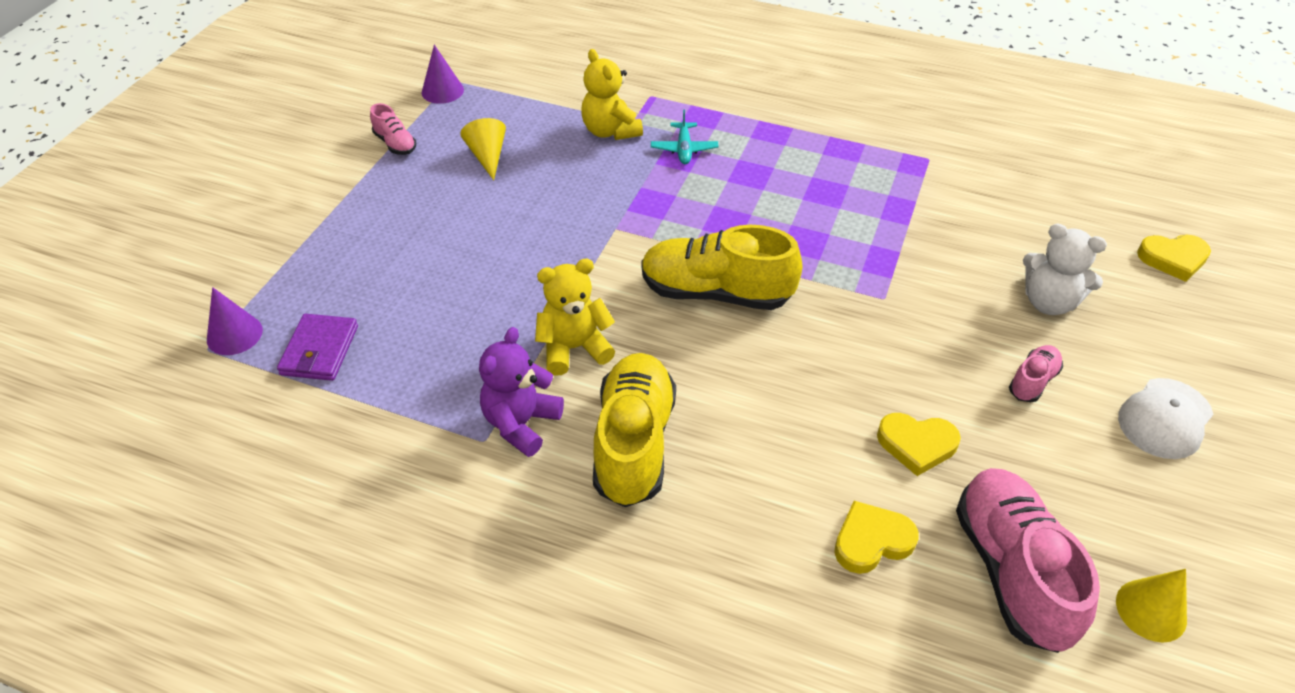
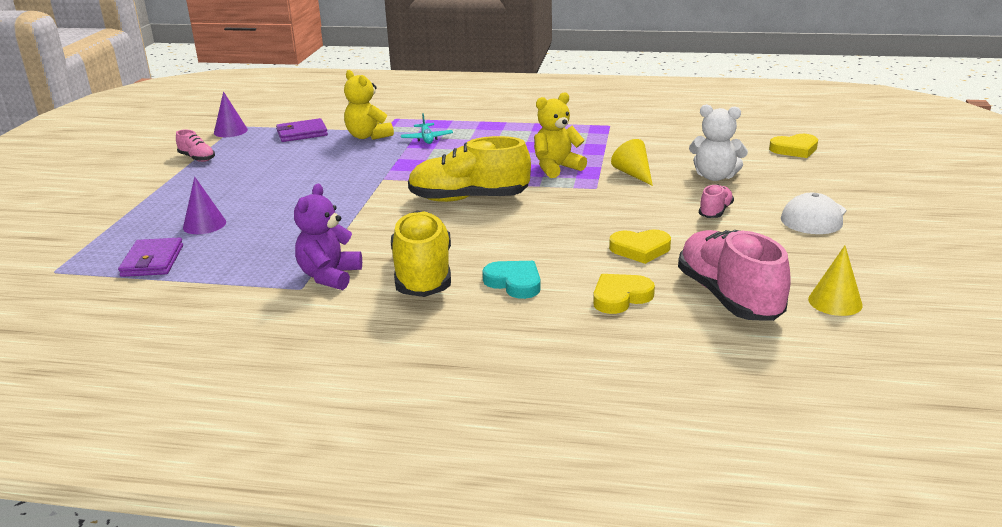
camera: 10 degrees left, 20 degrees down
purple cone [207,287,263,355] -> purple cone moved to [183,177,226,234]
yellow cone [460,118,506,180] -> yellow cone moved to [611,139,653,186]
yellow teddy bear [535,259,615,375] -> yellow teddy bear moved to [534,92,587,178]
none -> purple wallet [276,118,328,142]
none -> turquoise heart [482,261,541,299]

